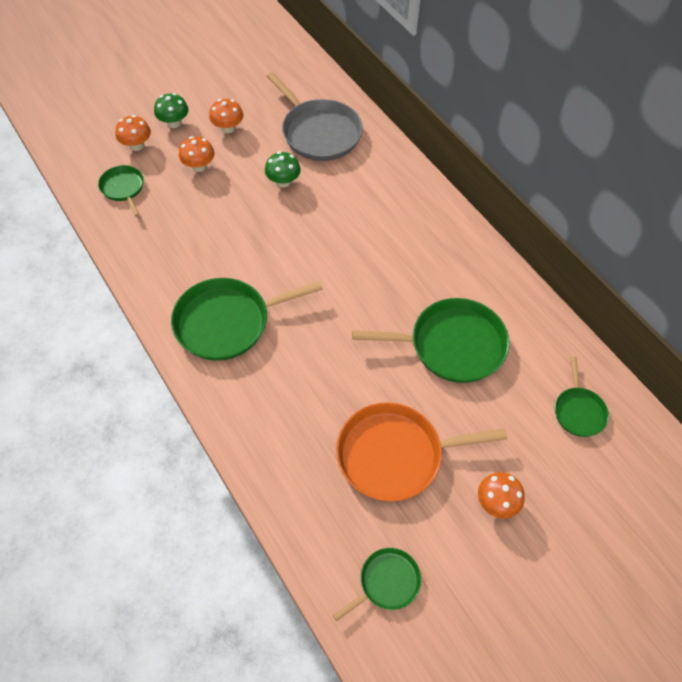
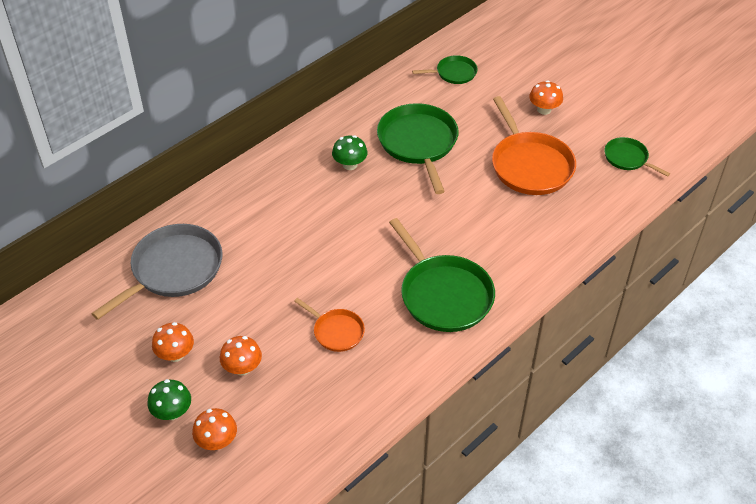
camera: 100 degrees left, 10 degrees down
green pan [98,165,144,216] -> none
green mushroom [265,151,301,188] -> green mushroom moved to [332,135,368,170]
none -> orange pan [294,298,365,352]

